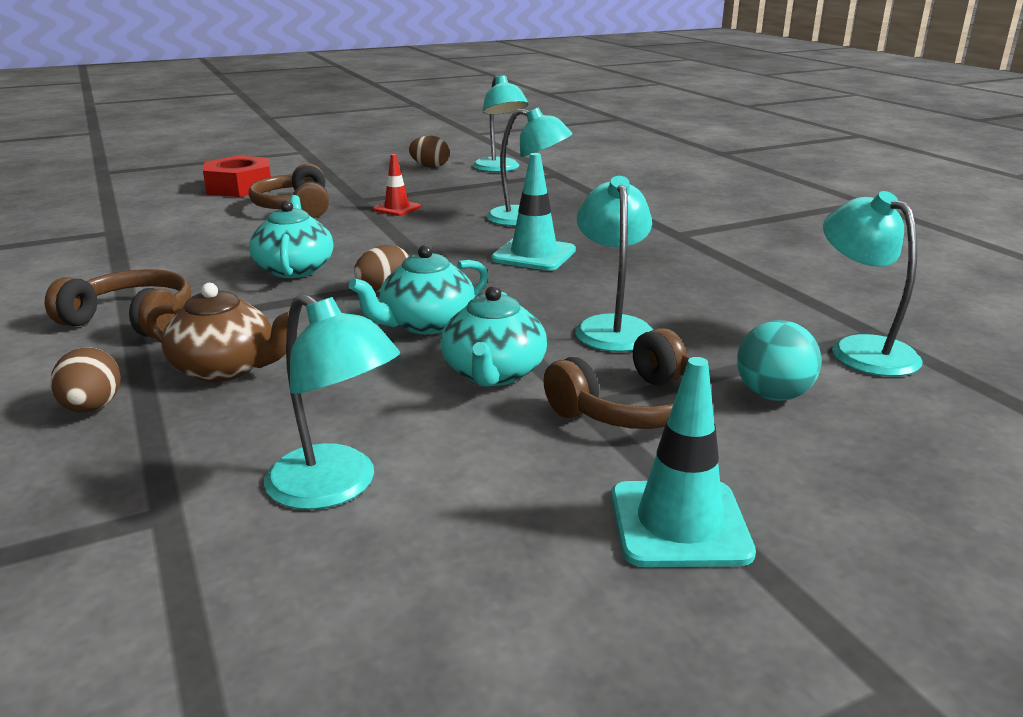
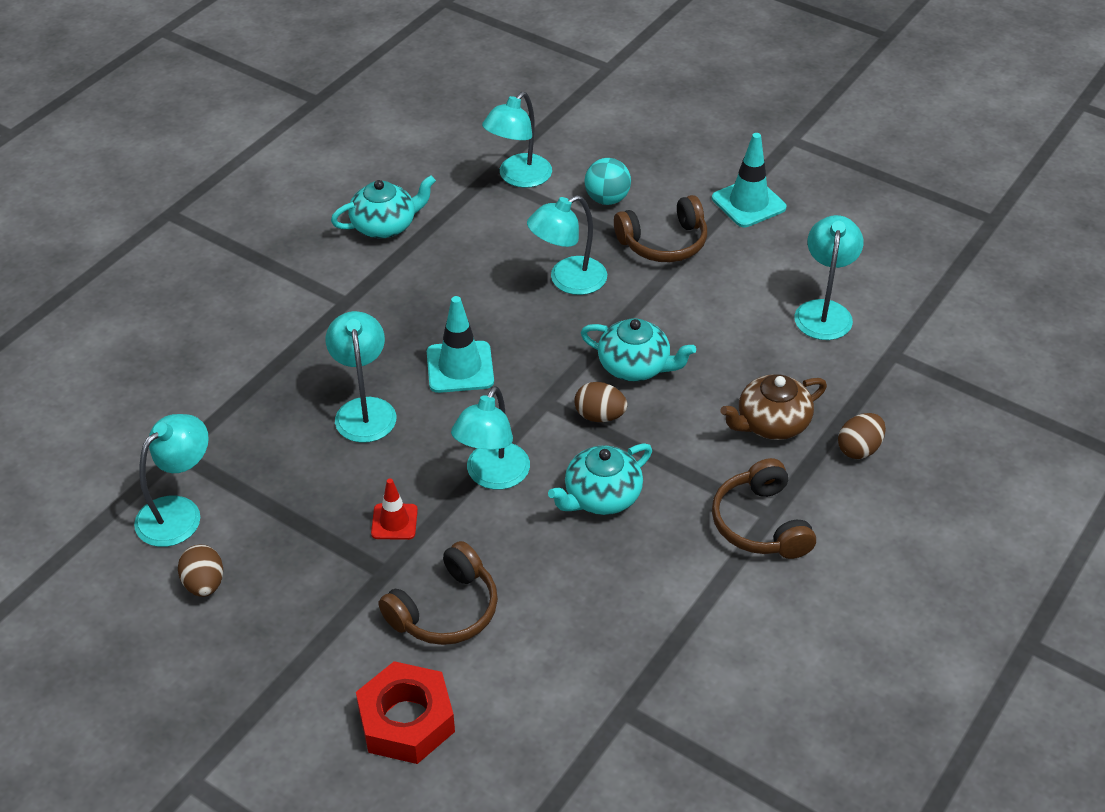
camera: 120 degrees left, 20 degrees up
brown teapot [147,283,289,382] -> brown teapot turned 105 degrees counterclockwise [720,374,827,440]
turquoise teapot [440,286,547,387] -> turquoise teapot moved to [331,175,436,238]
brown headphones [543,328,690,429] -> brown headphones turned 135 degrees clockwise [614,195,707,262]
none -> turquoise lamp [451,386,530,490]

